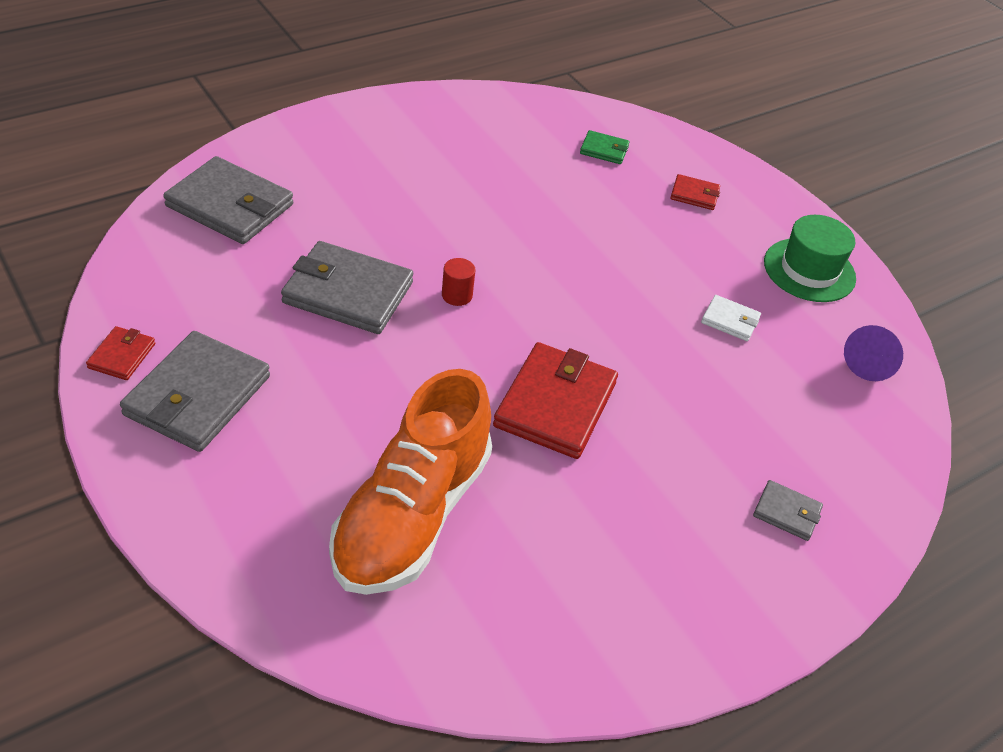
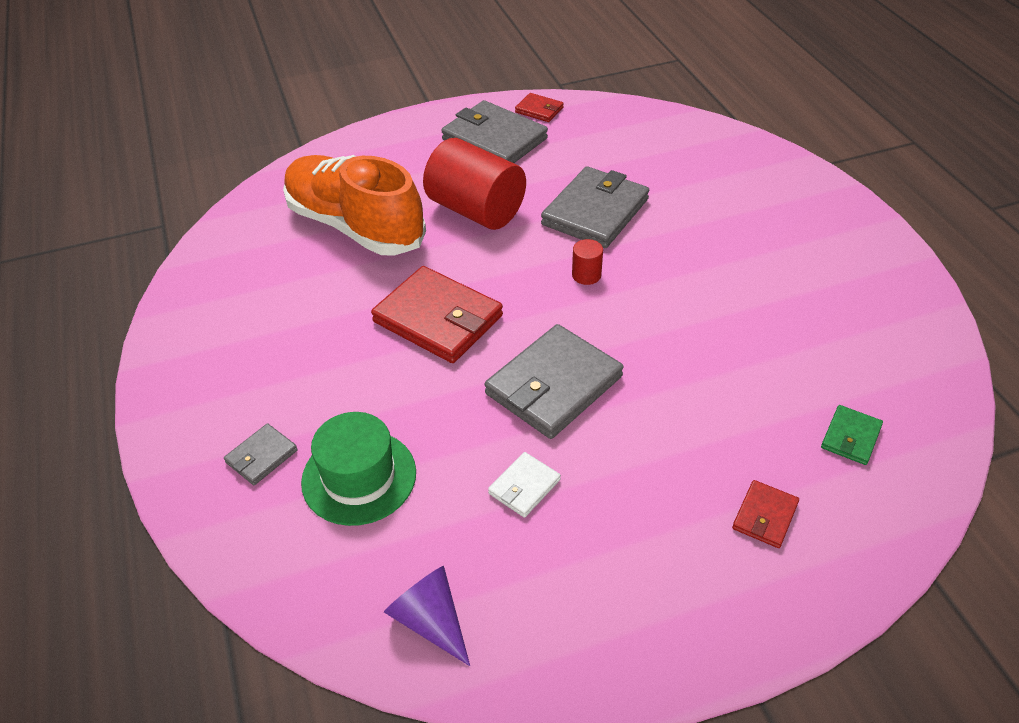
camera: 110 degrees right, 0 degrees up
grey wallet [163,156,293,244] -> grey wallet moved to [485,324,624,439]
green hat [764,215,856,302] -> green hat moved to [301,412,416,526]
none -> red cylinder [423,138,526,230]

